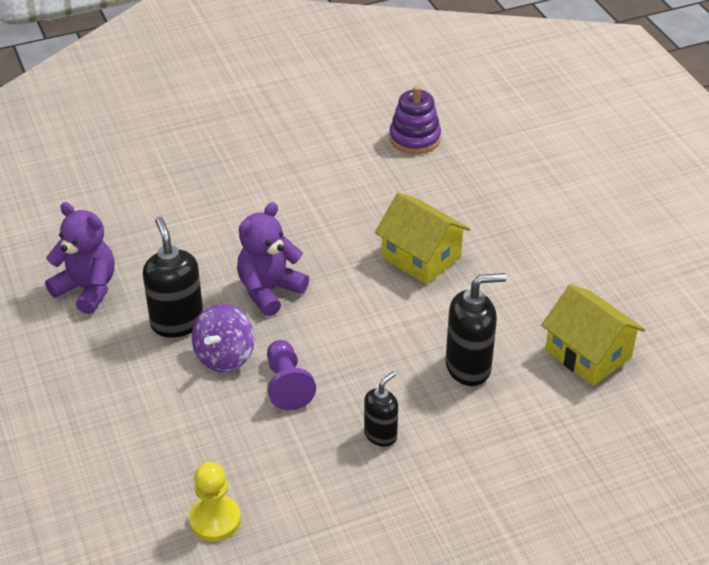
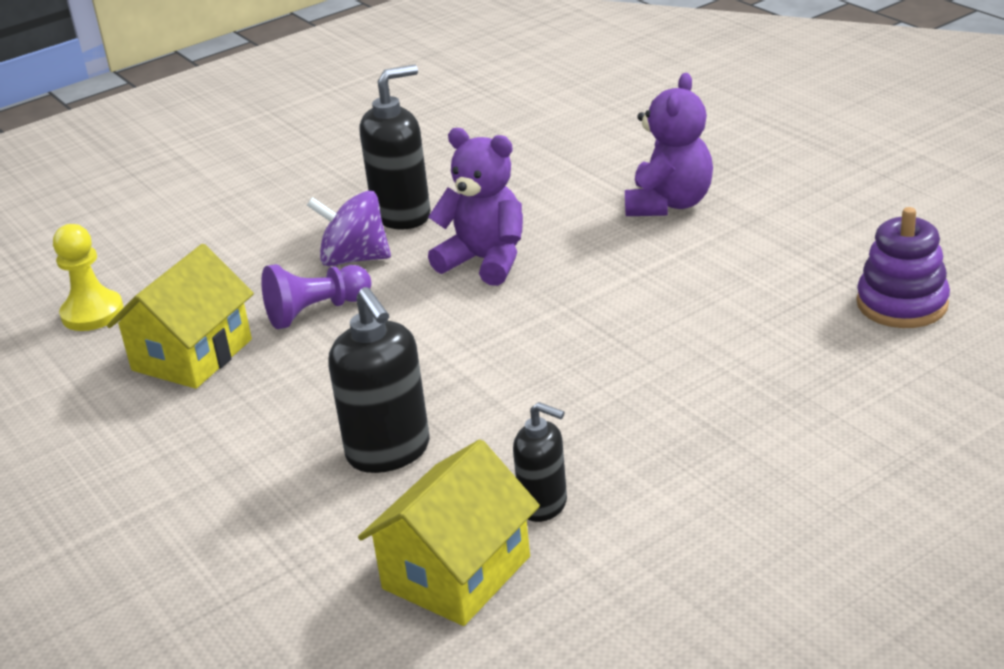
camera: 80 degrees right, 10 degrees down
purple teddy bear [45,202,115,314] -> purple teddy bear moved to [625,73,713,216]
black soap dispenser [364,371,398,447] -> black soap dispenser moved to [513,402,567,522]
yellow house [375,192,470,285] -> yellow house moved to [107,244,254,389]

